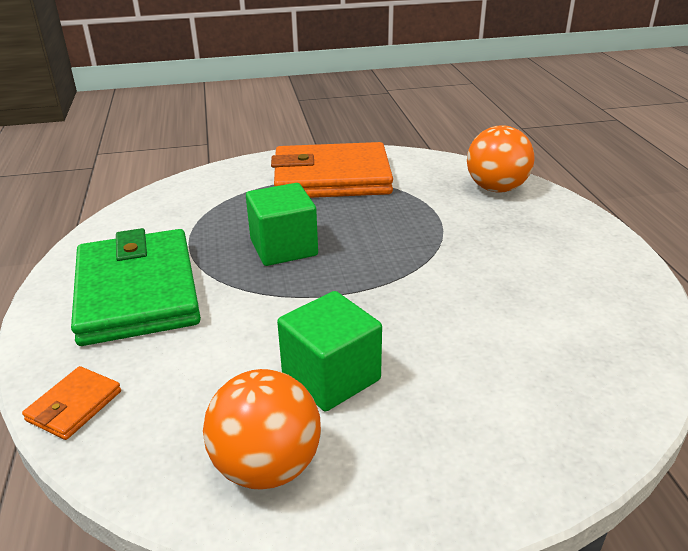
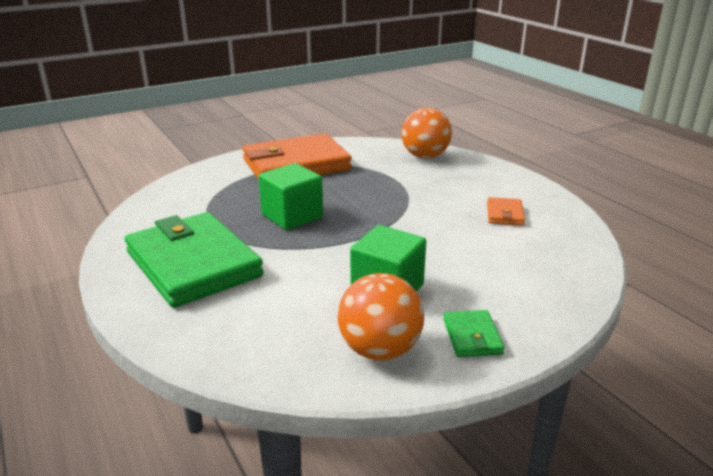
camera: 20 degrees left, 5 degrees down
orange wallet [22,366,121,440] -> orange wallet moved to [487,197,525,226]
none -> green wallet [444,310,504,357]

